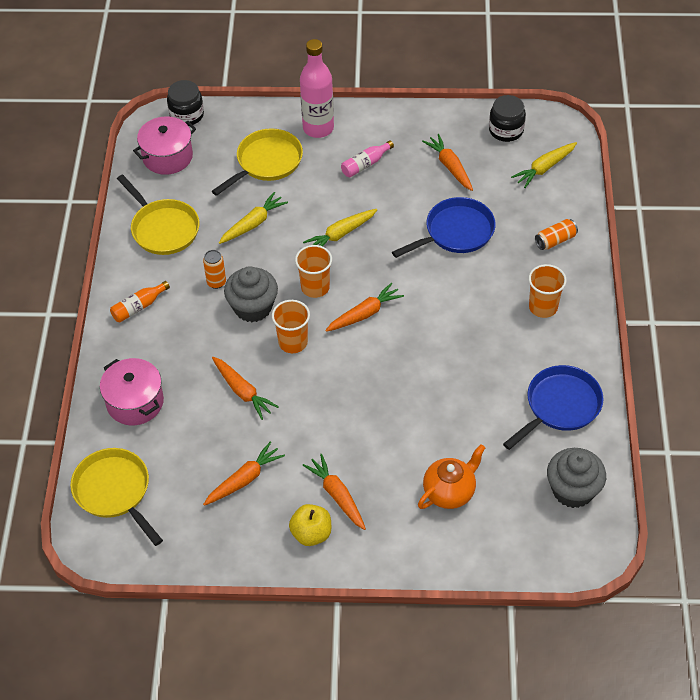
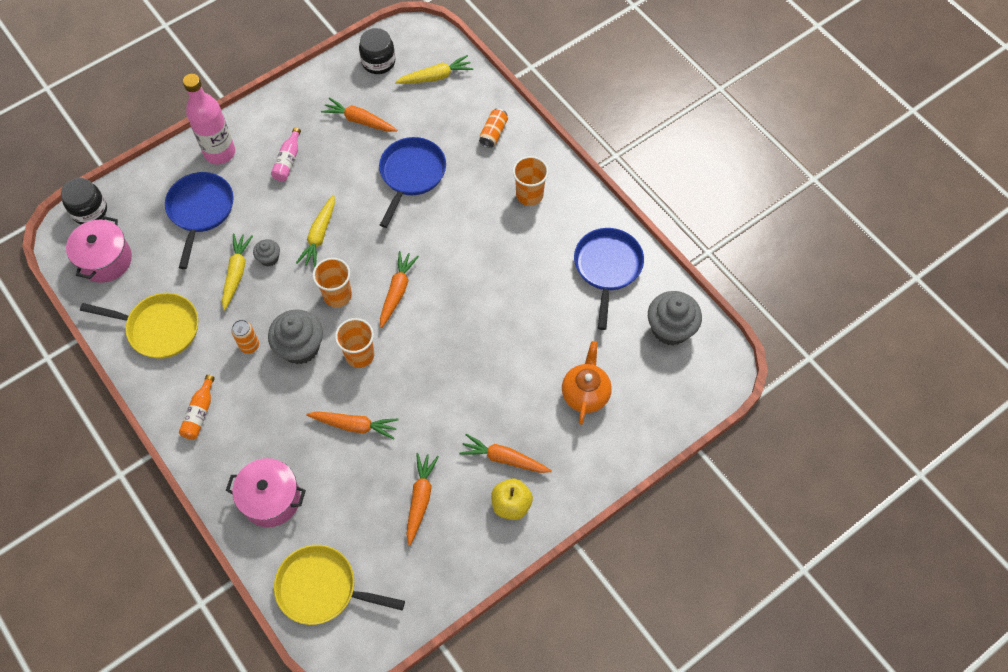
camera: 40 degrees left, 10 degrees up
yellow pan [212,128,303,196] -> blue pan [165,172,234,269]
yellow carrot [511,142,577,188] -> yellow carrot turned 120 degrees counterclockwise [395,55,473,84]
none -> grey cupcake [253,239,280,266]

